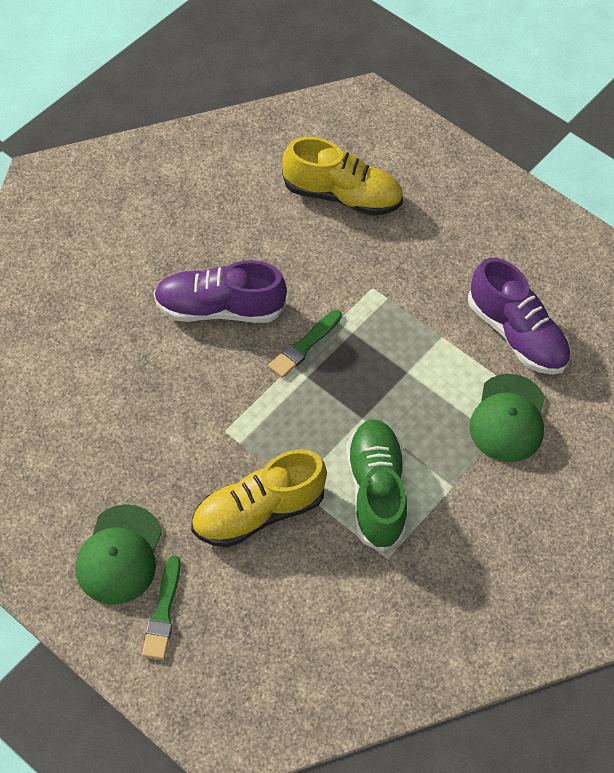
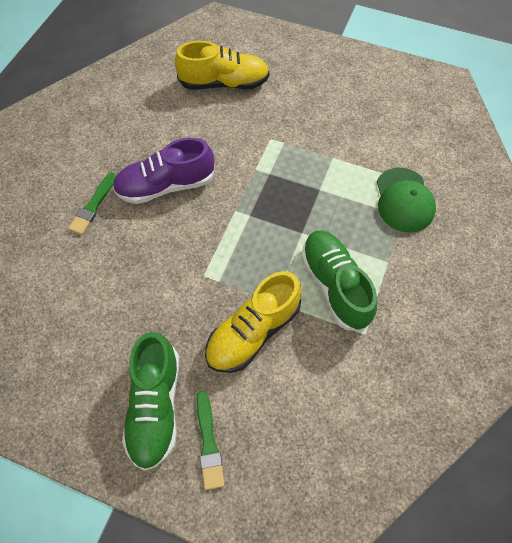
camera: 15 degrees left, 5 degrees up
green cap [76,504,162,605] -> green shoe [122,332,179,471]
green brush [268,310,342,378] -> green brush moved to [68,172,116,235]
purple shoe [468,258,571,375] -> none

